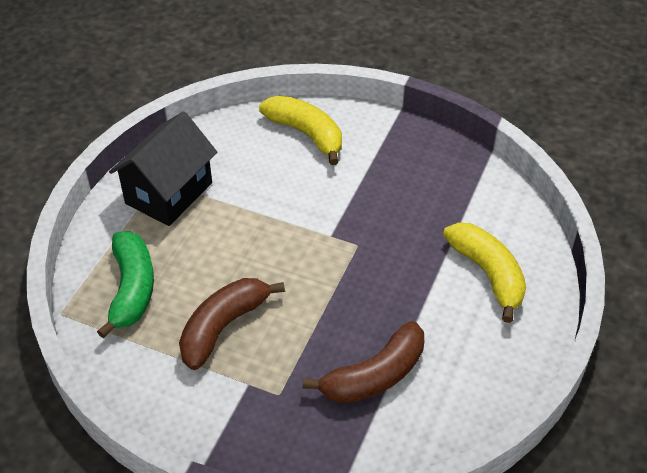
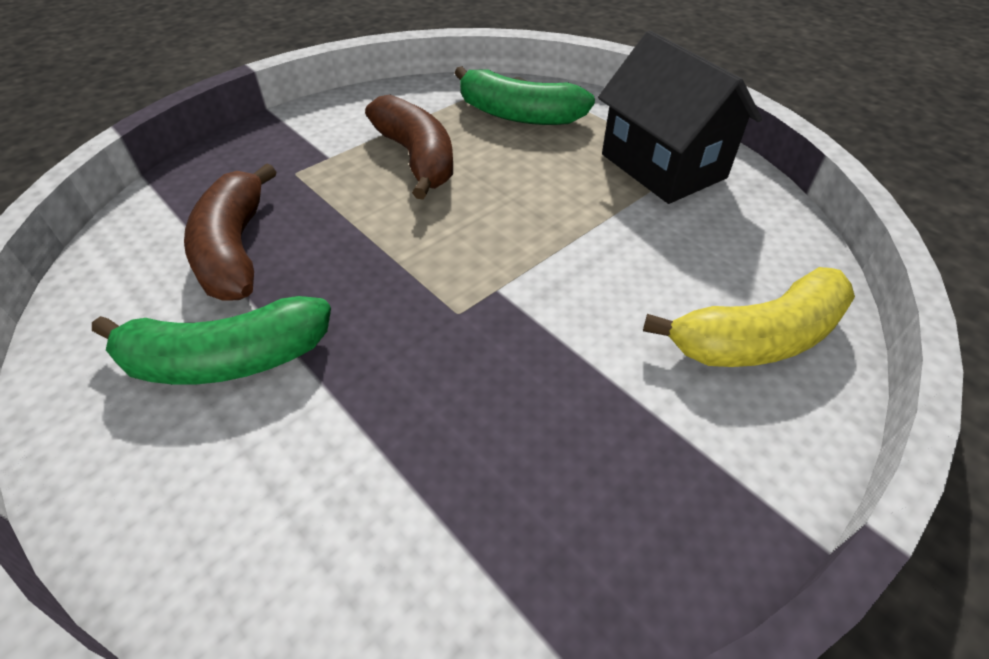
camera: 115 degrees right, 0 degrees up
yellow banana [443,223,526,323] -> none
none -> green banana [92,296,331,385]

